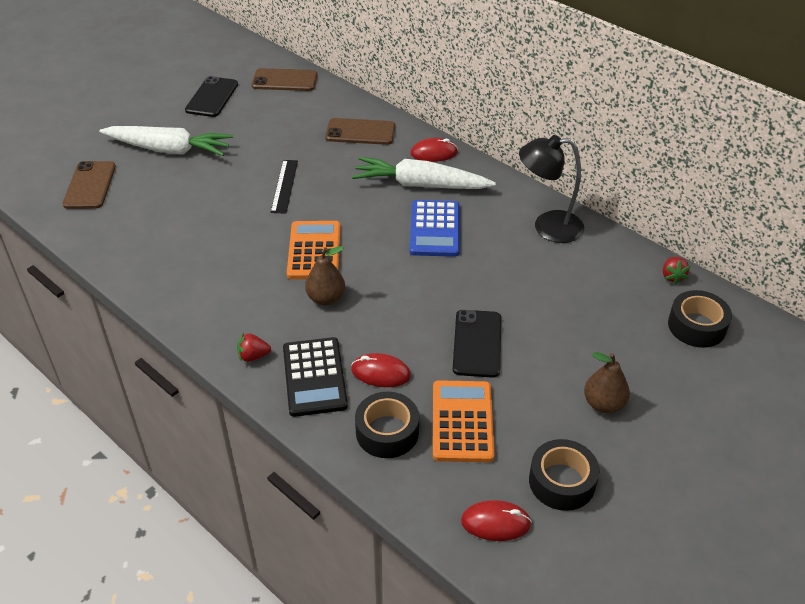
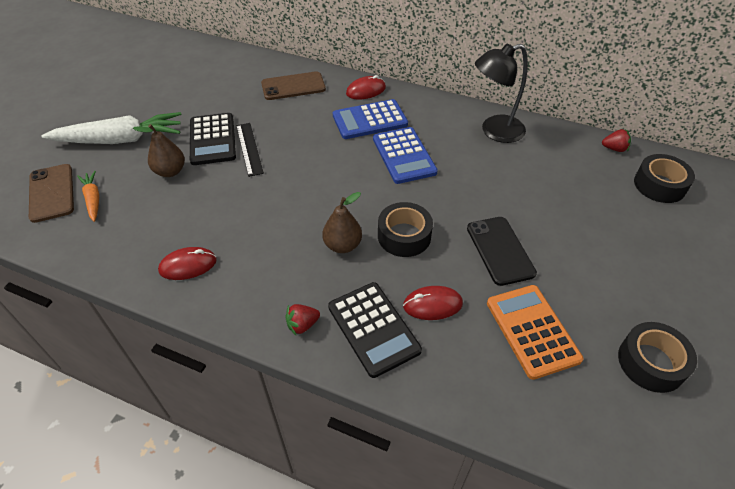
camera: 20 degrees left, 5 degrees up
black phone [185,76,238,117] -> none
brown phone [252,68,318,91] -> none
orange calculator [287,221,340,279] -> none
white carrot [352,157,496,189] -> blue calculator [333,99,408,139]
black tape [355,392,419,458] -> black tape moved to [378,202,433,257]
red mouse [461,500,532,541] -> red mouse moved to [158,247,217,280]
brown pear [584,352,630,413] -> brown pear moved to [133,124,185,177]
red strawberry [663,257,690,285] -> red strawberry turned 60 degrees counterclockwise [602,129,631,152]
none -> orange carrot [77,171,99,222]
none -> black calculator [190,113,236,165]

